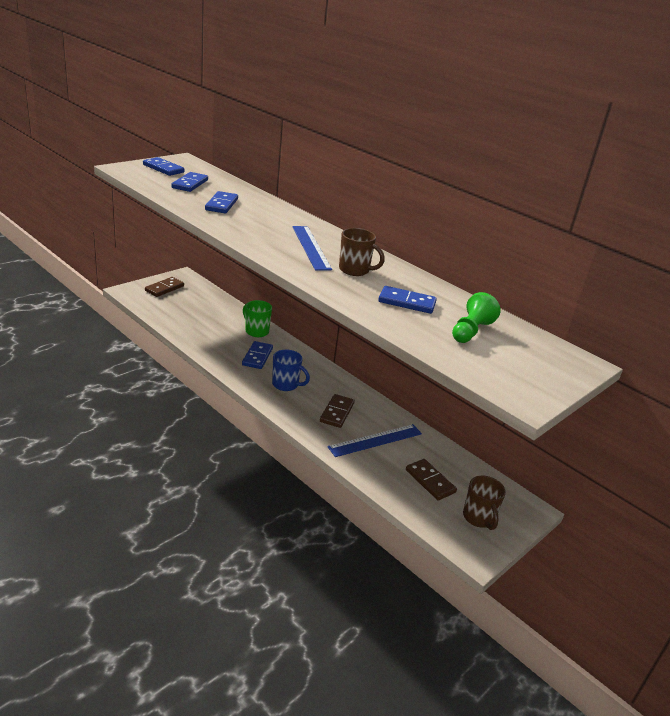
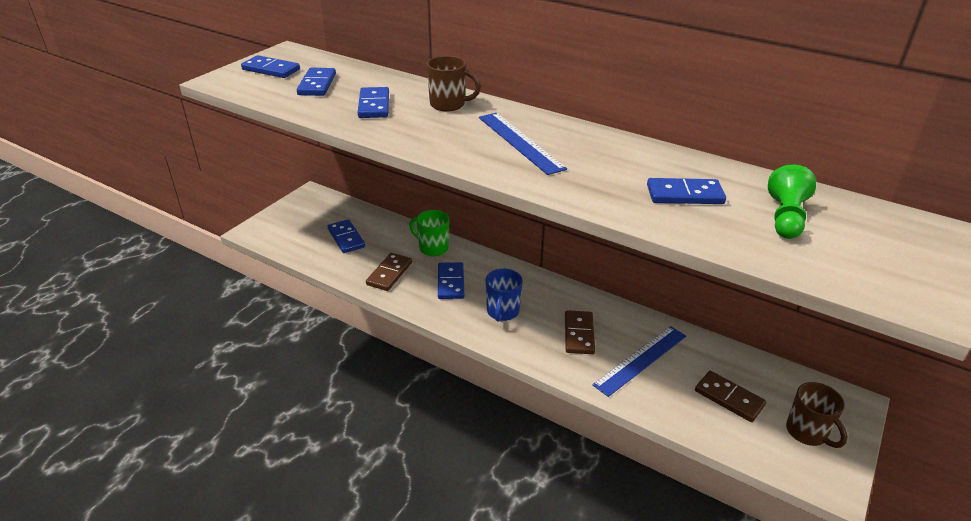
camera: 10 degrees left, 5 degrees up
brown domino [145,277,184,297] -> brown domino moved to [366,253,412,291]
blue mug [272,350,310,391] -> blue mug turned 90 degrees clockwise [486,269,523,322]
brown mug [339,228,385,276] -> brown mug moved to [426,56,481,111]
none -> blue domino [327,219,365,253]

